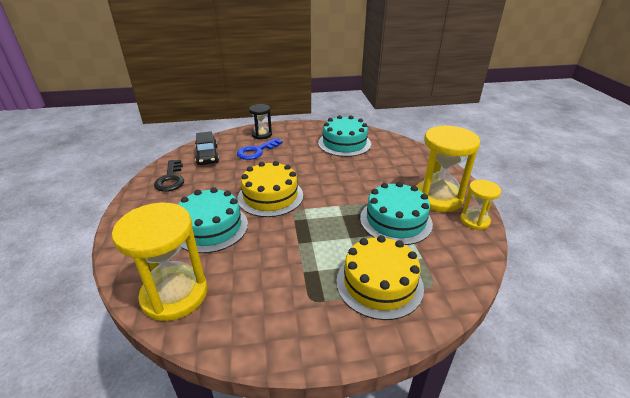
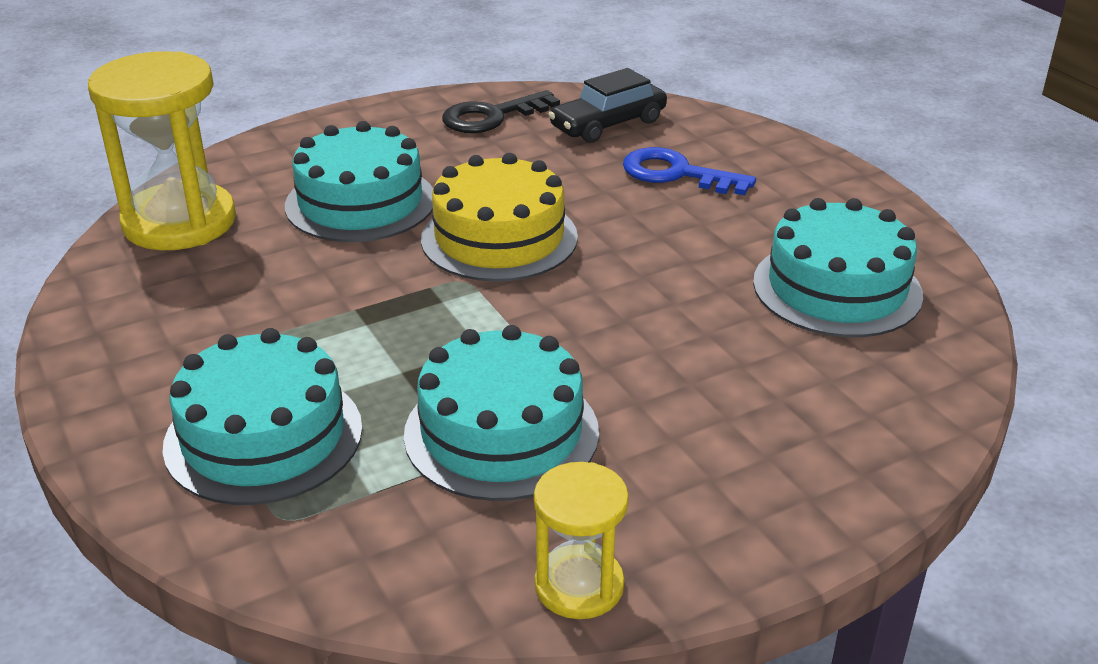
camera: 70 degrees right, 0 degrees up
black hourglass [249,104,272,139] -> none
yellow cake [336,235,424,320] -> turquoise cake [163,328,362,505]
yellow hourglass [417,125,480,212] -> none

